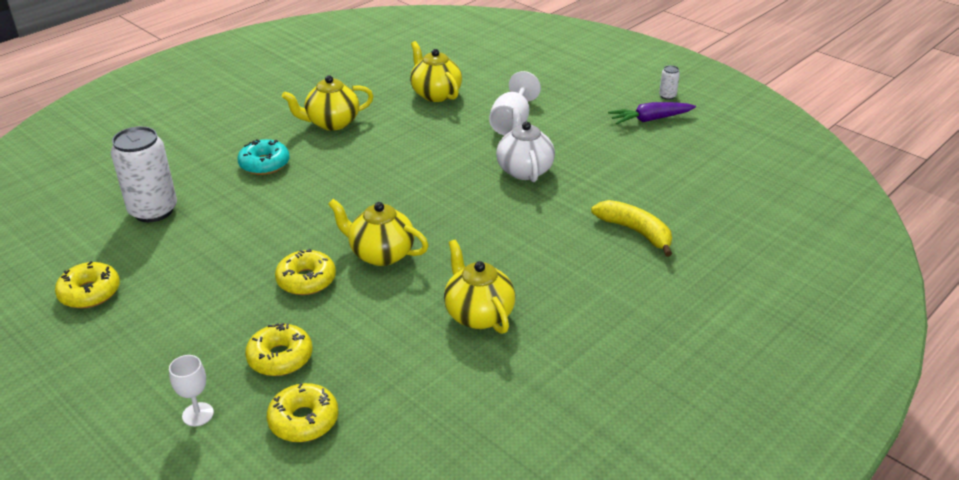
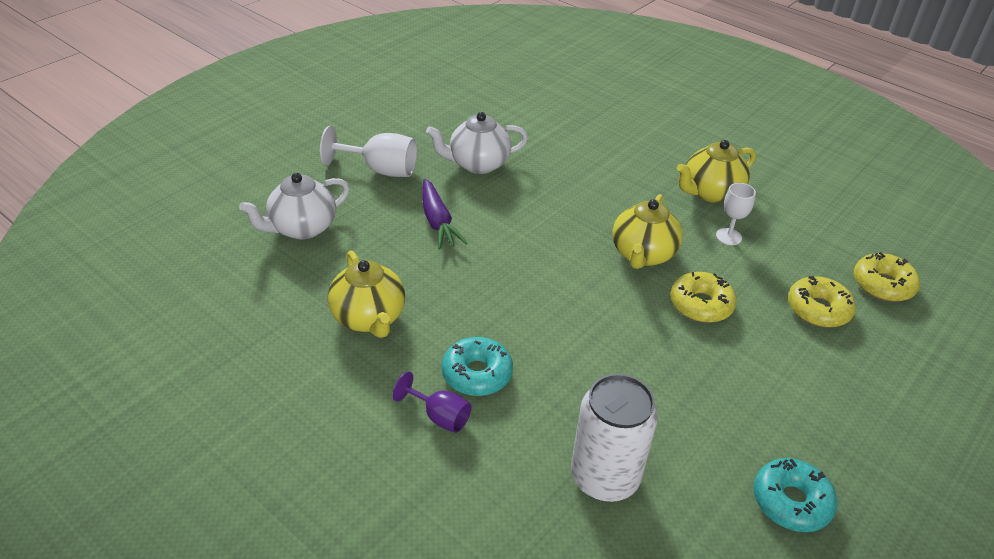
camera: 95 degrees left, 5 degrees up
yellow donut [55,261,120,308] -> turquoise donut [753,458,837,532]
white goblet [169,355,214,426] -> white goblet moved to [716,183,756,245]
yellow teapot [410,41,462,102] -> white teapot [239,173,350,239]
yellow banana [591,200,672,257] -> none
purple carrot [608,102,696,124] -> purple carrot moved to [422,179,468,250]
white can [659,65,680,100] -> none
none -> purple goblet [392,371,472,433]

